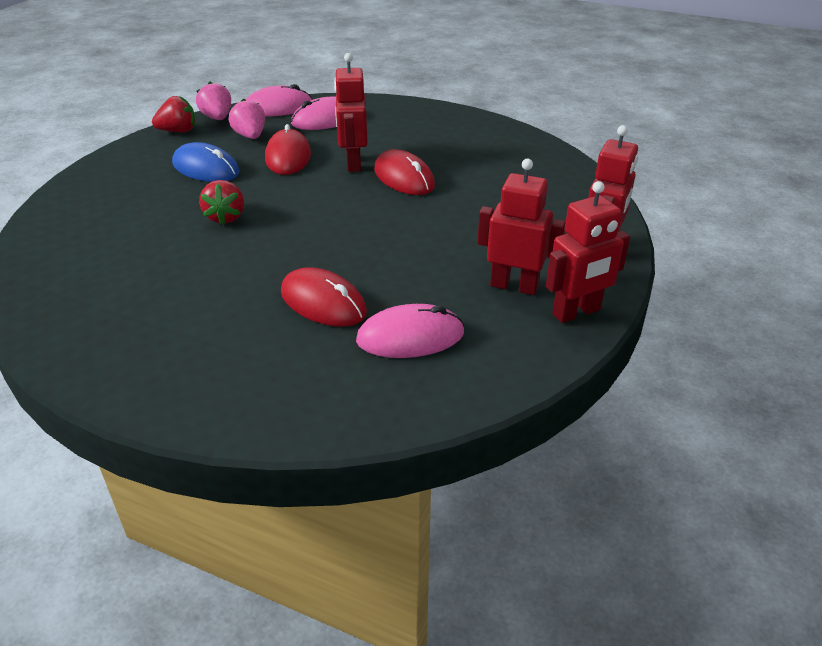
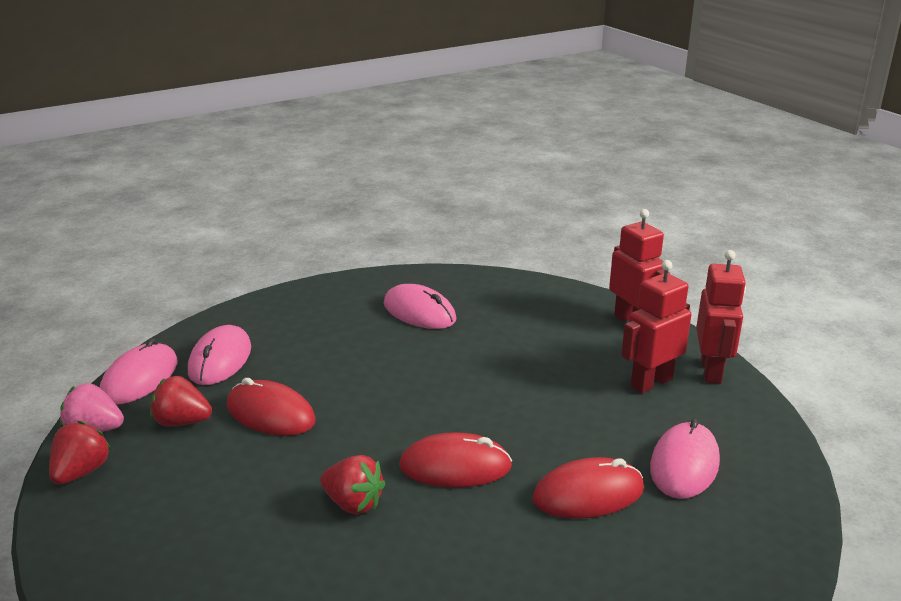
camera: 55 degrees left, 10 degrees down
blue mouse [172,142,240,182] -> none
pink strawberry [229,98,265,139] -> red strawberry [150,376,212,426]
red robot [334,53,368,172] -> none
red mouse [374,150,435,195] -> red mouse moved to [399,432,512,488]
none -> pink mouse [384,284,456,329]

